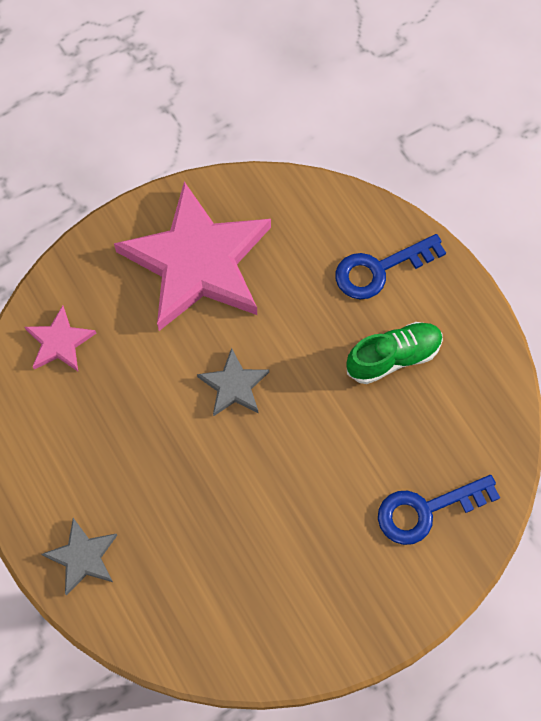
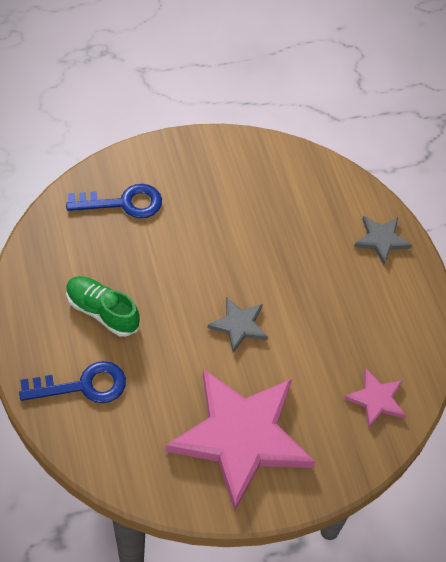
camera: 170 degrees left, 10 degrees down
green shoe [347,322,443,384] -> green shoe turned 45 degrees clockwise [66,276,140,337]

